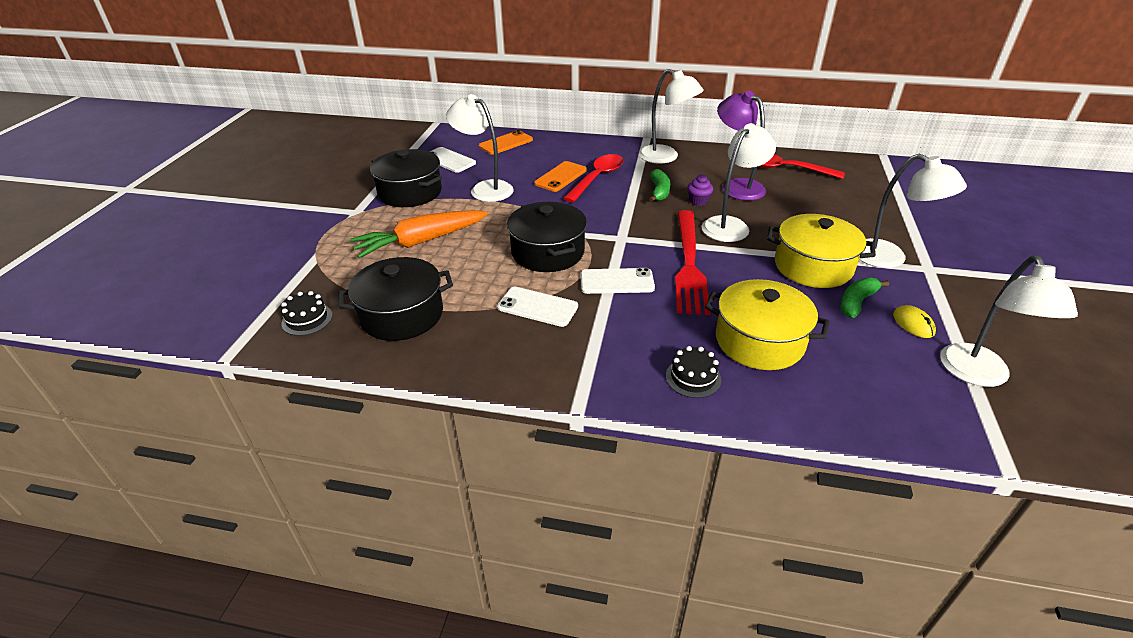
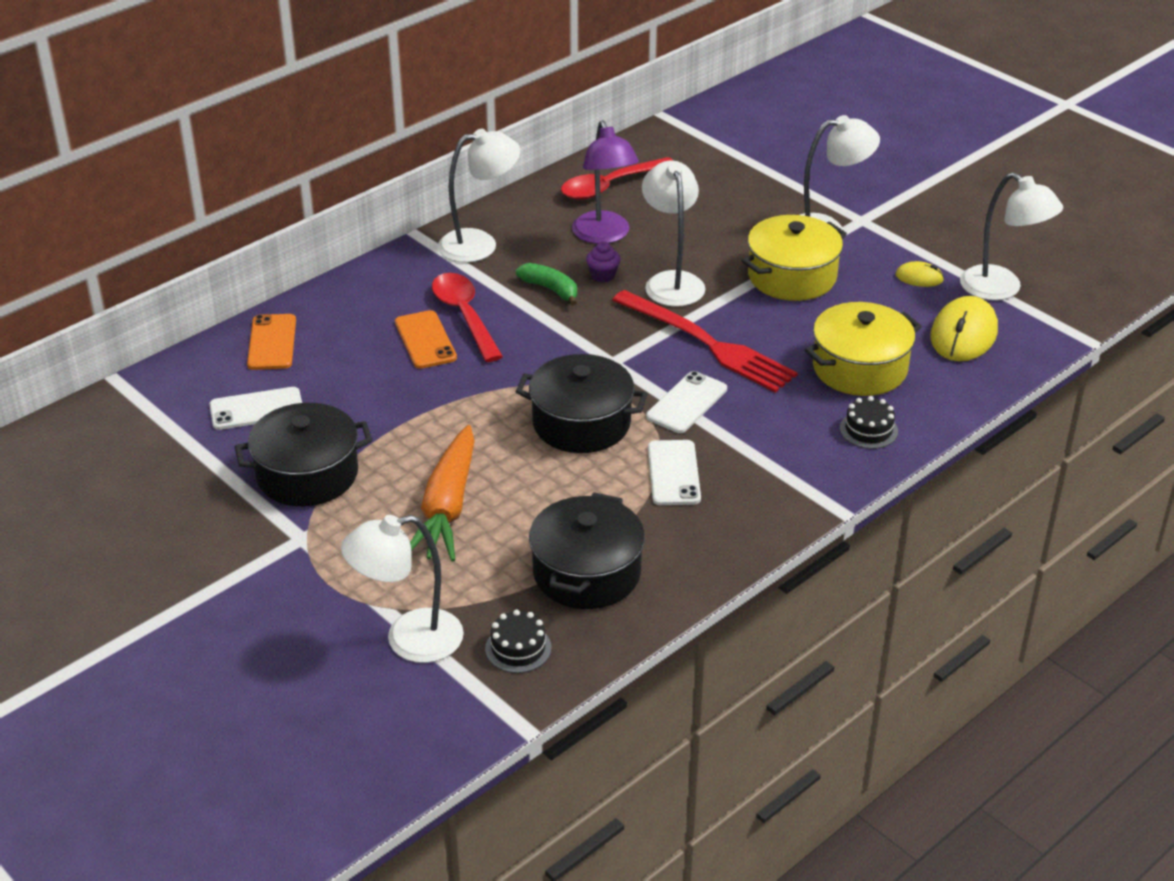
camera: 55 degrees left, 0 degrees up
white lamp [446,94,514,202] -> white lamp moved to [341,515,464,663]
white phone [497,287,578,327] -> white phone turned 60 degrees counterclockwise [648,440,701,505]
purple lamp [717,91,766,201] -> purple lamp turned 105 degrees counterclockwise [572,120,639,244]
green banana [840,278,889,318] -> none
none -> yellow mouse [930,296,998,361]

